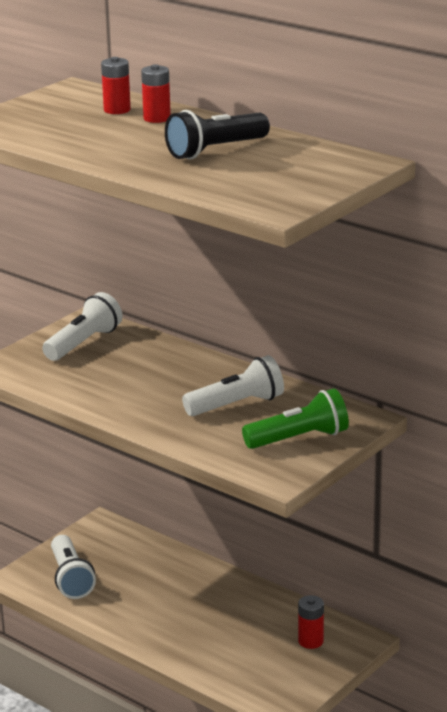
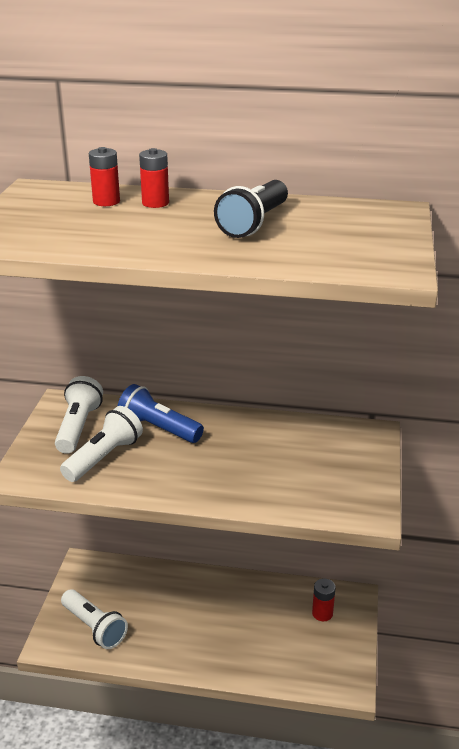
camera: 30 degrees left, 5 degrees up
white flashlight [182,355,284,416] -> white flashlight moved to [60,406,143,482]
green flashlight [242,388,349,449] -> none
none -> blue flashlight [118,384,204,443]

